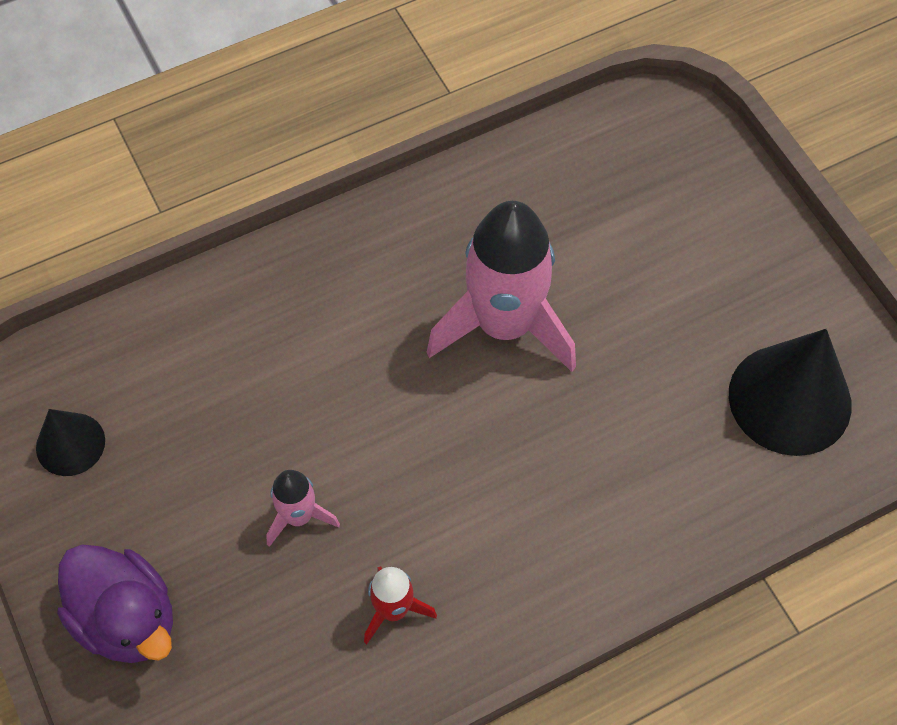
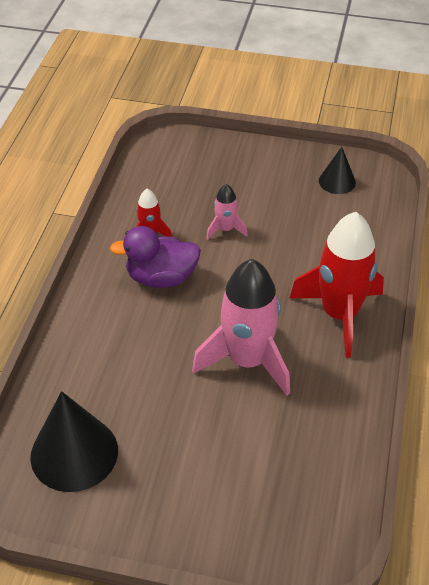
camera: 130 degrees right, 15 degrees down
purple duck [57,544,173,663] -> purple duck moved to [110,226,201,288]
none -> red rocket [289,212,384,358]

